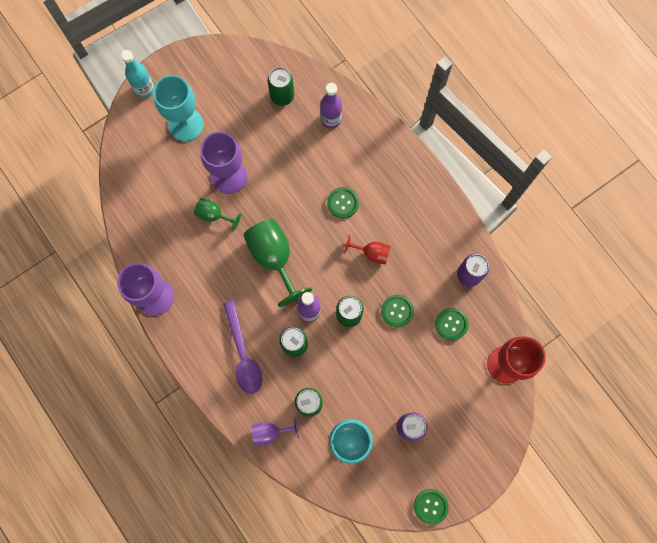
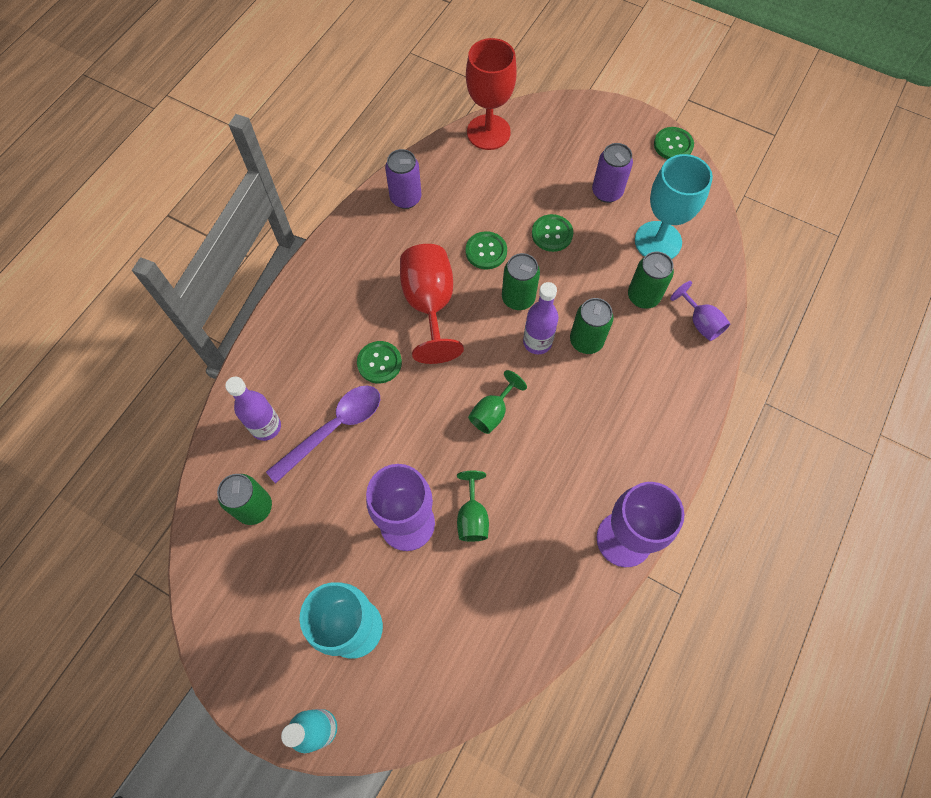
camera: 115 degrees left, 10 degrees down
purple spoon [223,300,262,394] -> purple spoon moved to [266,386,380,484]
green goblet [244,219,312,307] -> green goblet [468,370,527,434], size x0.54
red goblet [344,234,391,265] -> red goblet [400,244,464,364], size x1.85
green button [435,308,469,341] -> green button moved to [532,214,573,252]

